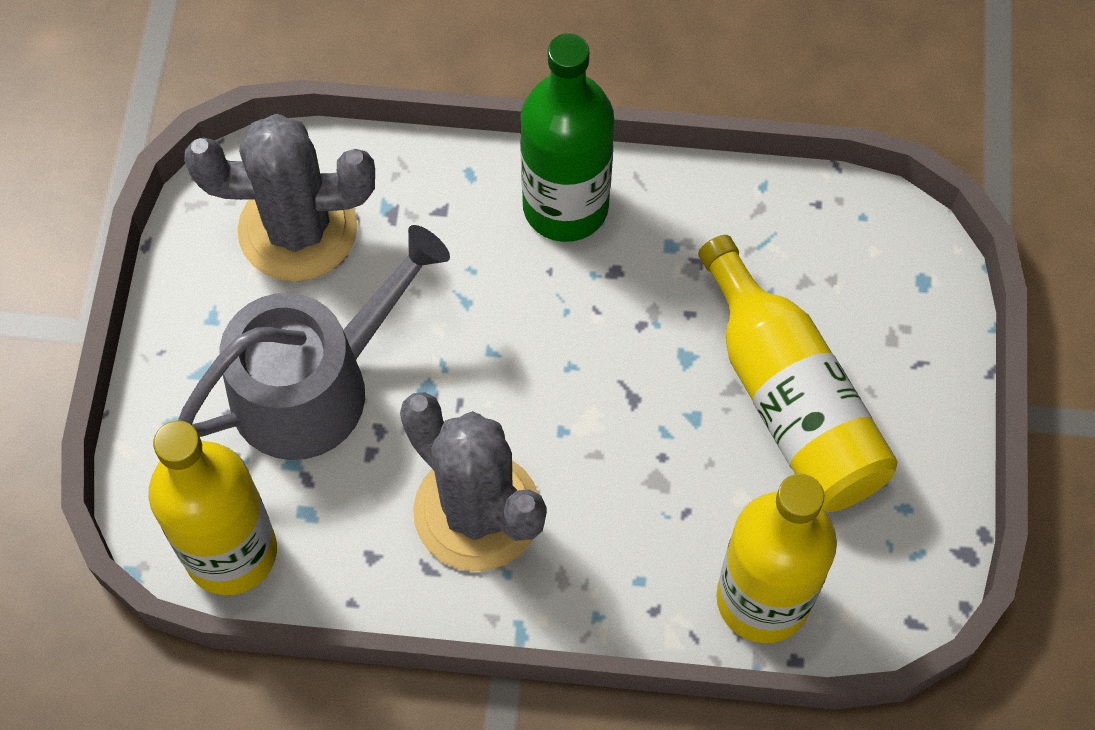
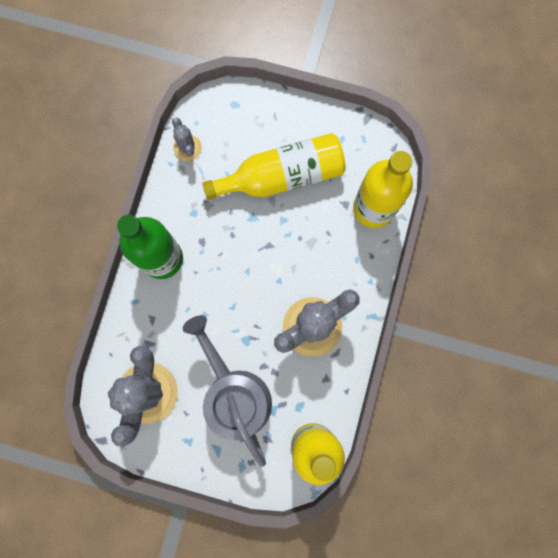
camera: 80 degrees left, 15 degrees up
none -> grey cactus [172,118,202,161]

